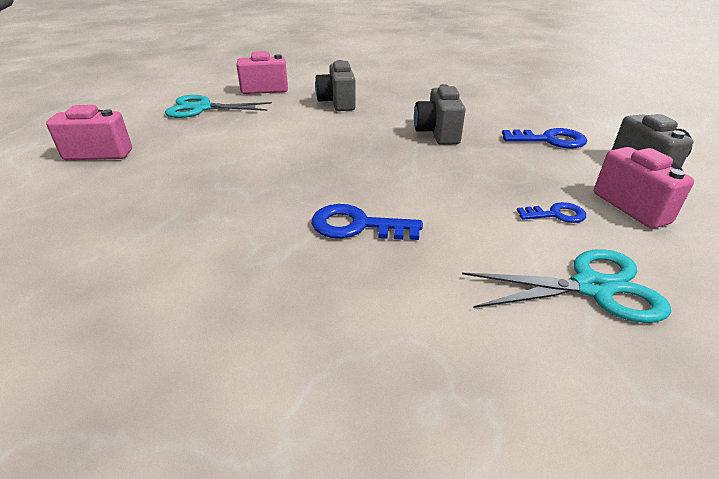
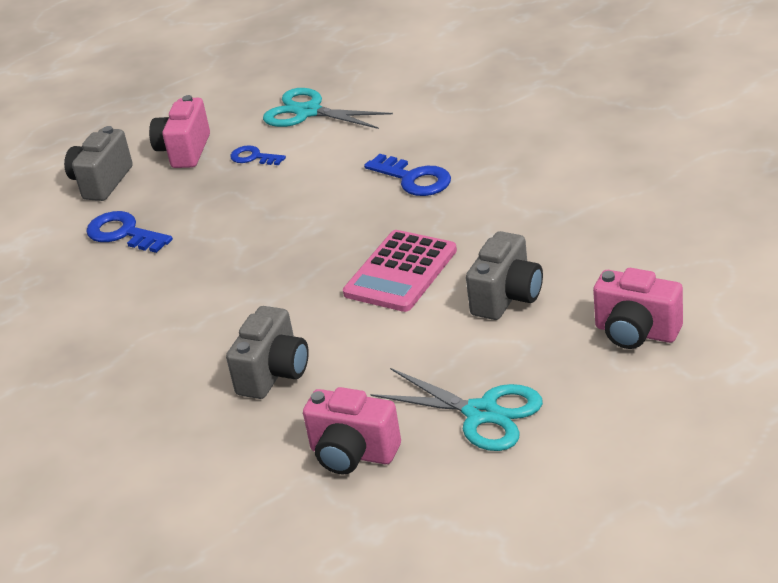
camera: 145 degrees left, 0 degrees up
grey camera [414,84,466,145] -> grey camera moved to [466,231,543,320]
none -> pink calculator [343,230,457,312]

